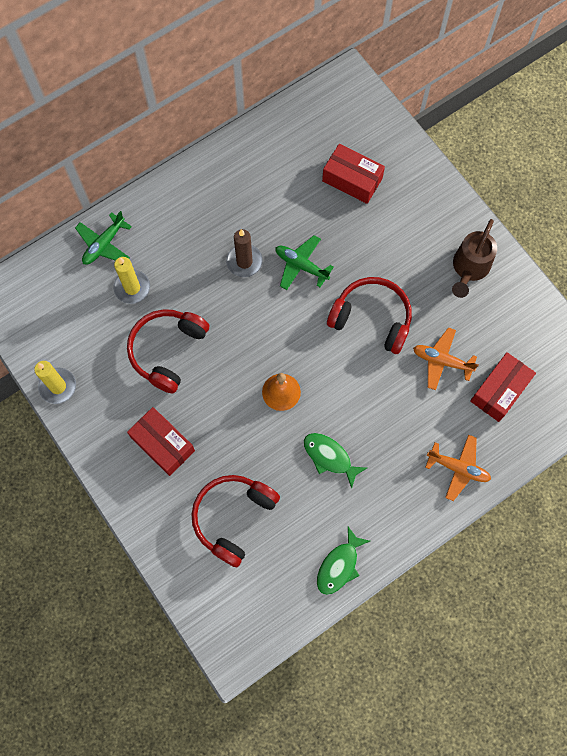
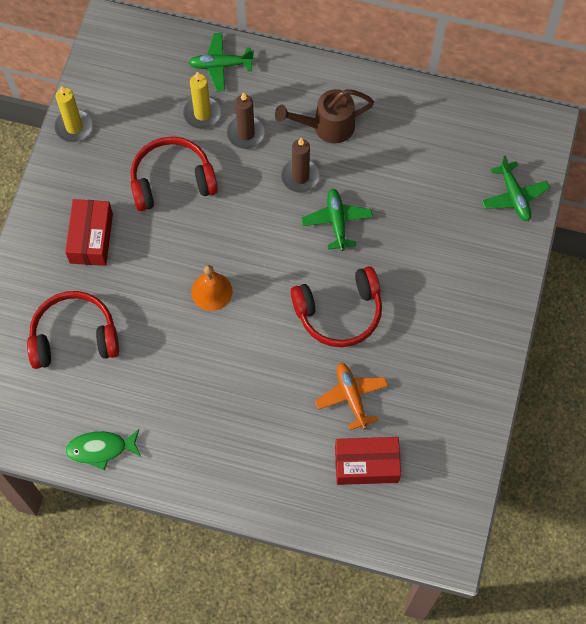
camera: 50 degrees right, 5 degrees down
green fish [304,433,367,488] -> none
red box [322,144,385,204] -> none
red headphones [327,277,412,354] -> red headphones turned 90 degrees clockwise [291,266,382,347]
orange plane [425,435,491,501] -> none
brown watering can [452,219,497,298] -> brown watering can moved to [275,89,374,144]
none -> brown candle [227,92,265,149]
none -> green plane [482,155,550,221]

